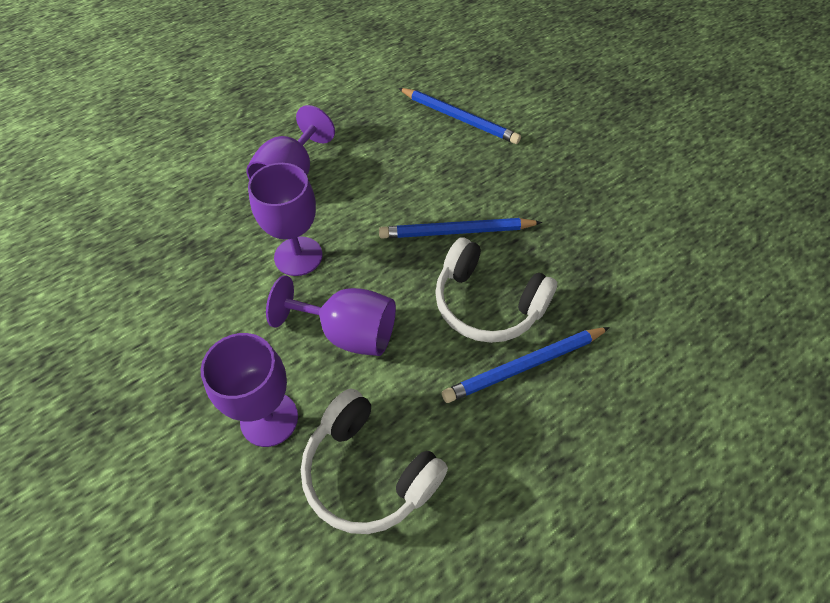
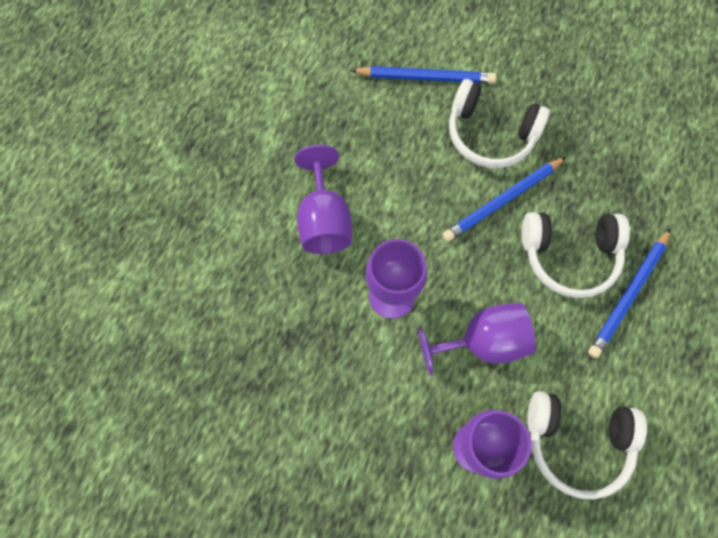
camera: 30 degrees left, 15 degrees up
none -> white headphones [449,79,550,168]

